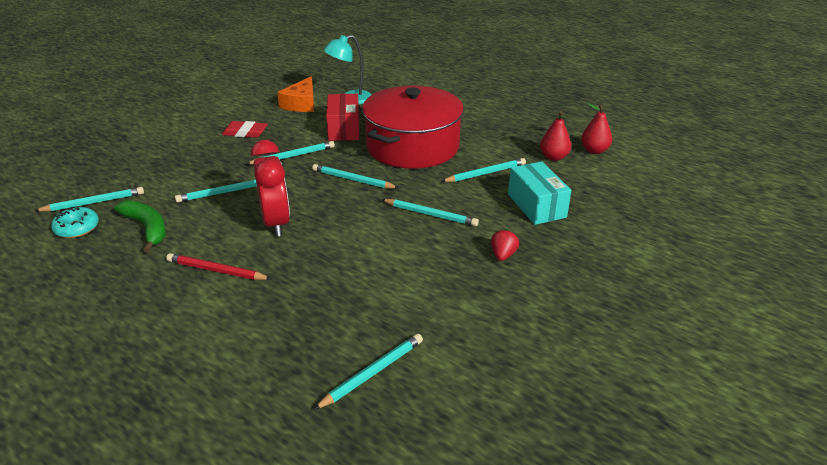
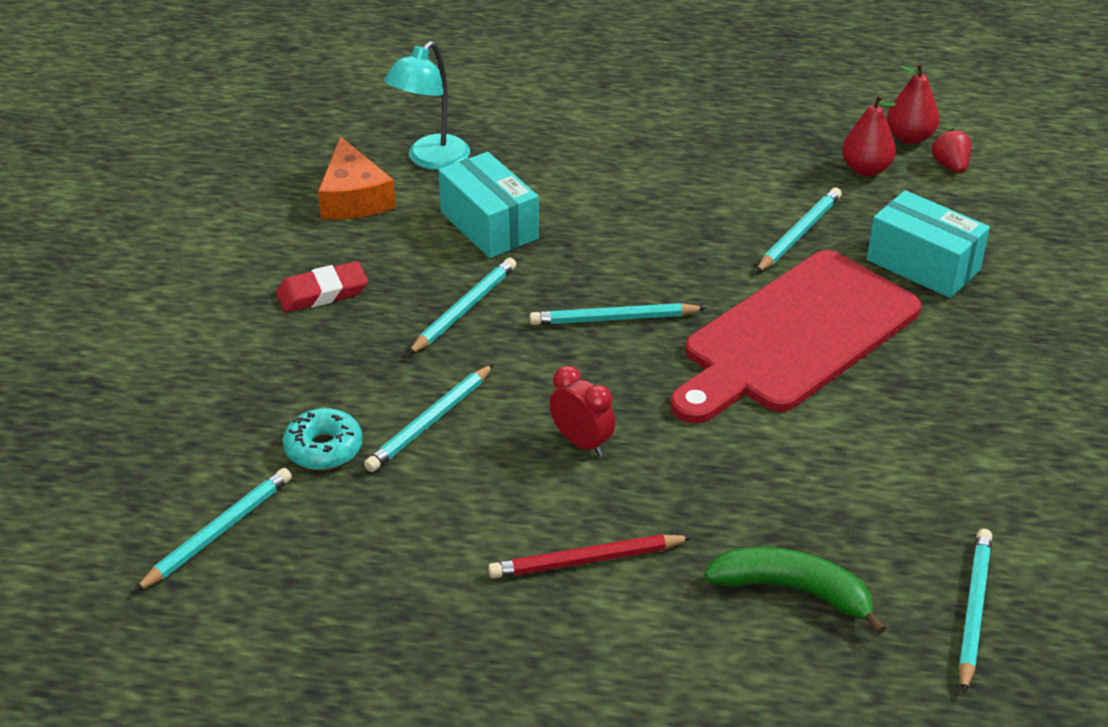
camera: 30 degrees left, 5 degrees up
turquoise donut [51,207,99,238] -> turquoise donut moved to [283,408,363,470]
green banana [114,200,166,252] -> green banana moved to [704,547,886,635]
red clock [251,140,290,237] -> red clock [550,366,615,456], size x0.57
red box [326,94,359,141] -> turquoise box [438,152,539,258]
red pot [362,86,464,169] -> none
turquoise pencil [381,199,479,226] -> red cutting board [670,250,921,424]
red strawberry [491,229,519,261] -> red strawberry moved to [931,128,971,173]

